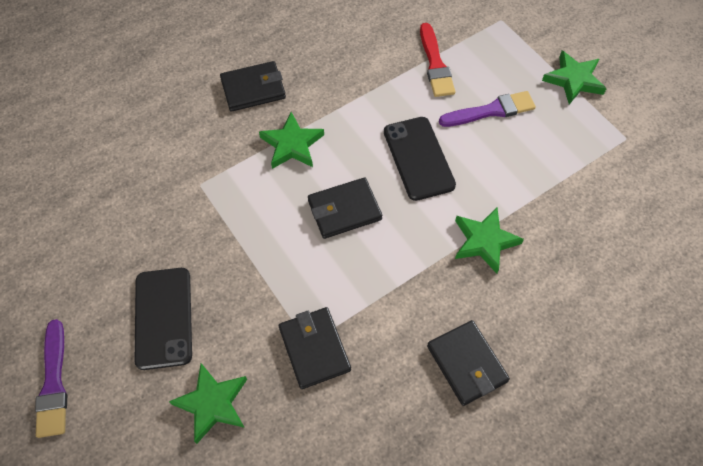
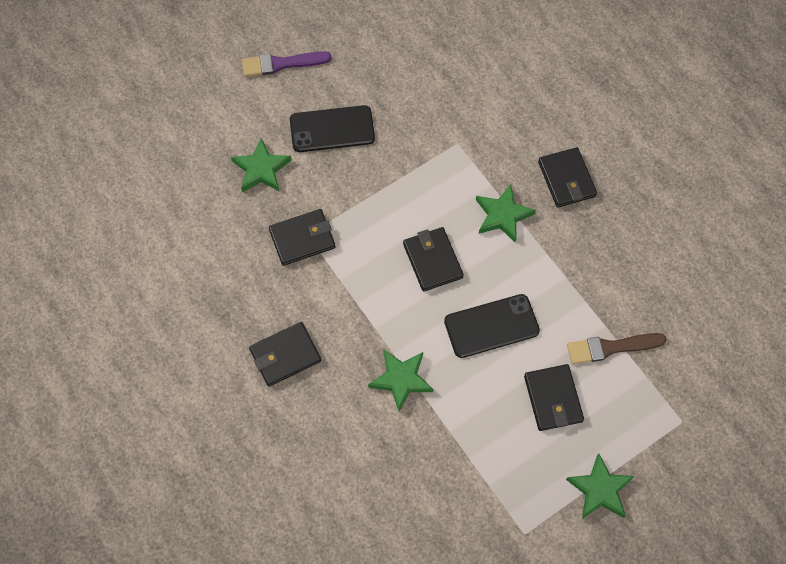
camera: 90 degrees right, 5 degrees up
red brush [420,23,456,97] -> brown brush [567,333,667,364]
purple brush [439,91,536,127] -> black wallet [524,364,584,431]

